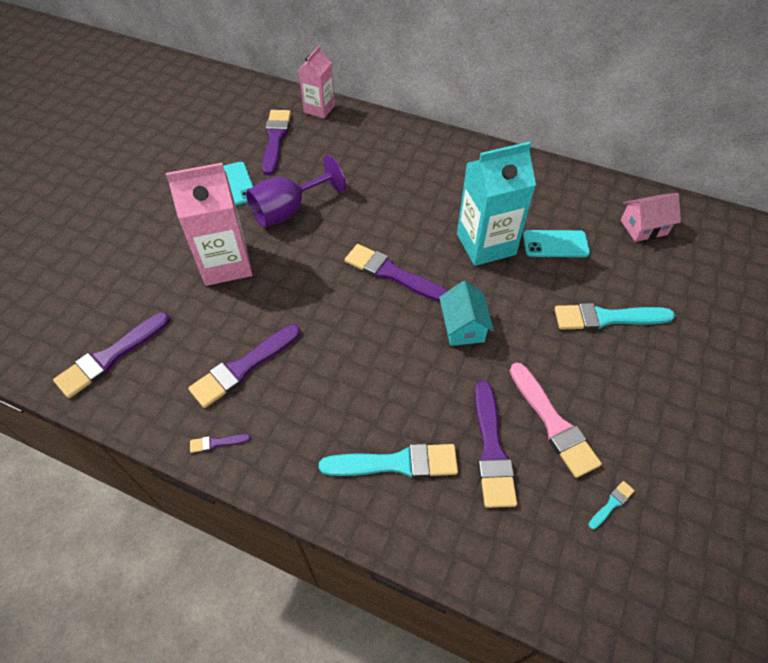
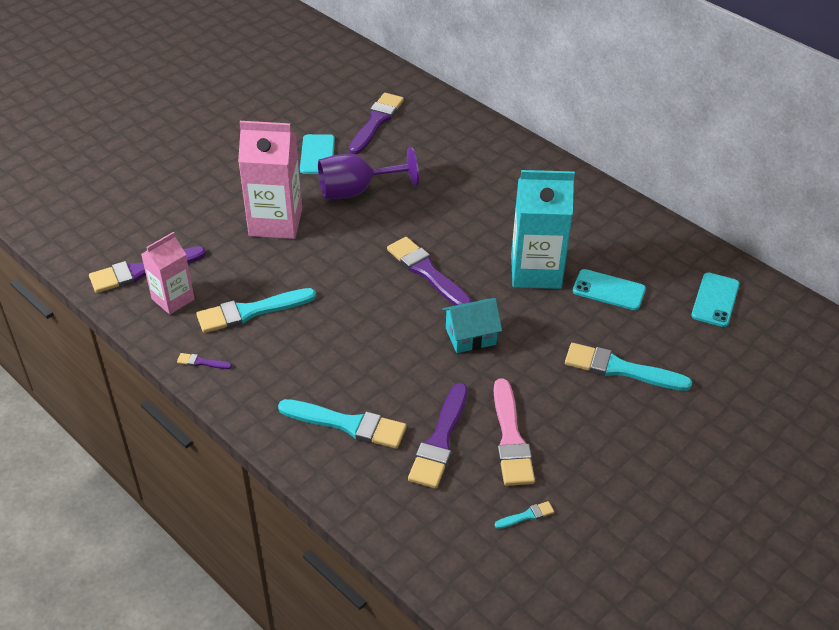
camera: 20 degrees right, 10 degrees down
purple brush [188,324,300,408] -> turquoise brush [197,288,316,333]
pink carton [299,46,335,118] -> pink carton moved to [141,232,194,314]
turquoise house [439,281,494,346] -> turquoise house turned 60 degrees clockwise [442,298,502,353]
pink house [621,193,681,242] -> turquoise phone [691,273,739,327]

